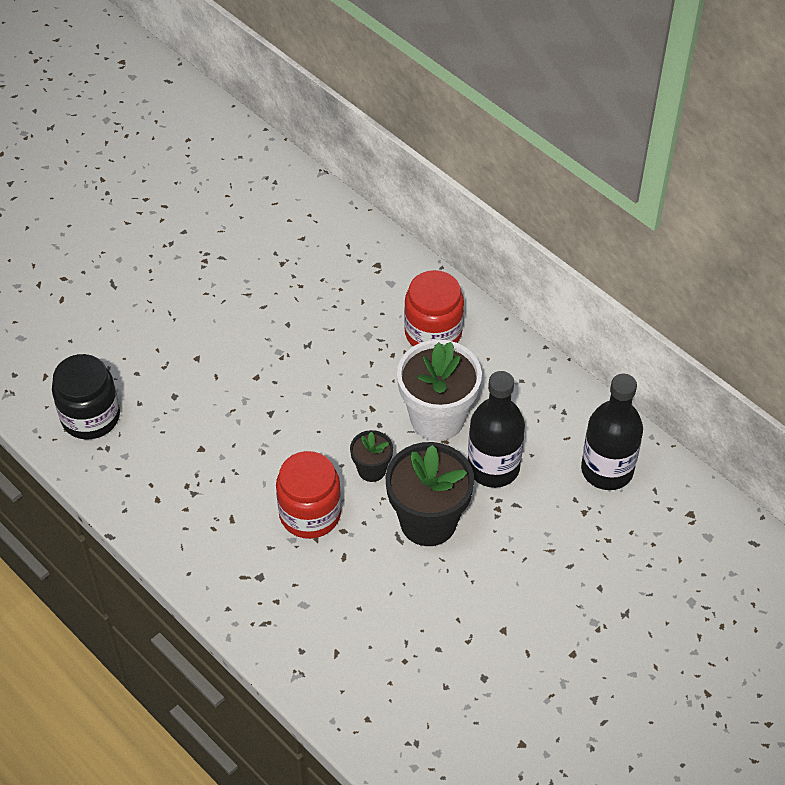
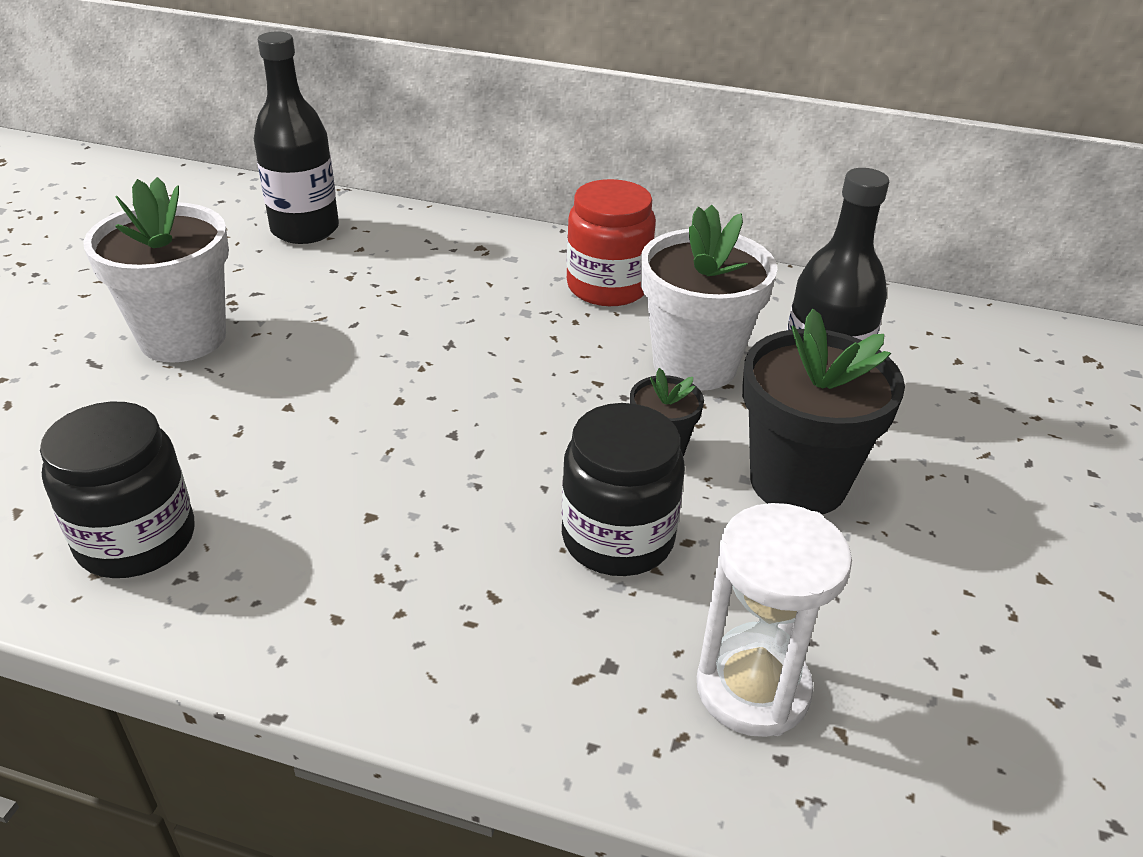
camera: 30 degrees left, 15 degrees down
red jar [276,451,341,539] -> black jar [561,403,685,576]
black bottle [581,374,643,490] -> black bottle moved to [254,31,339,244]
none -> white flower pot [83,177,229,363]
none -> white hourglass [697,503,852,737]

